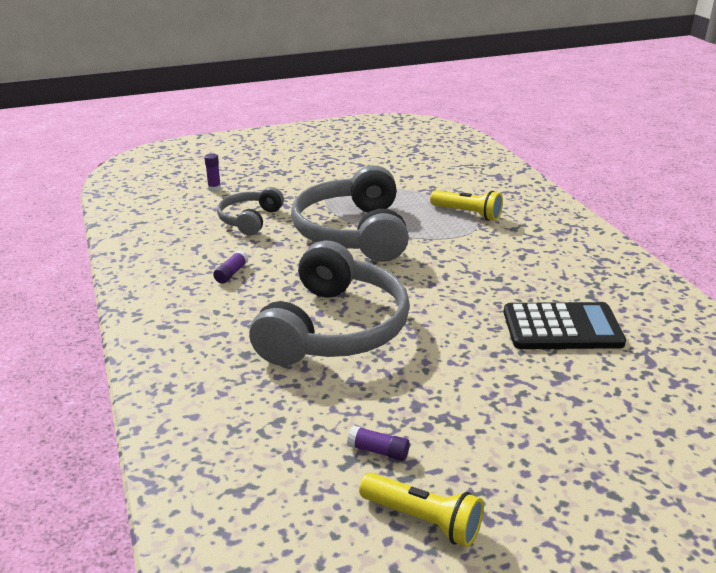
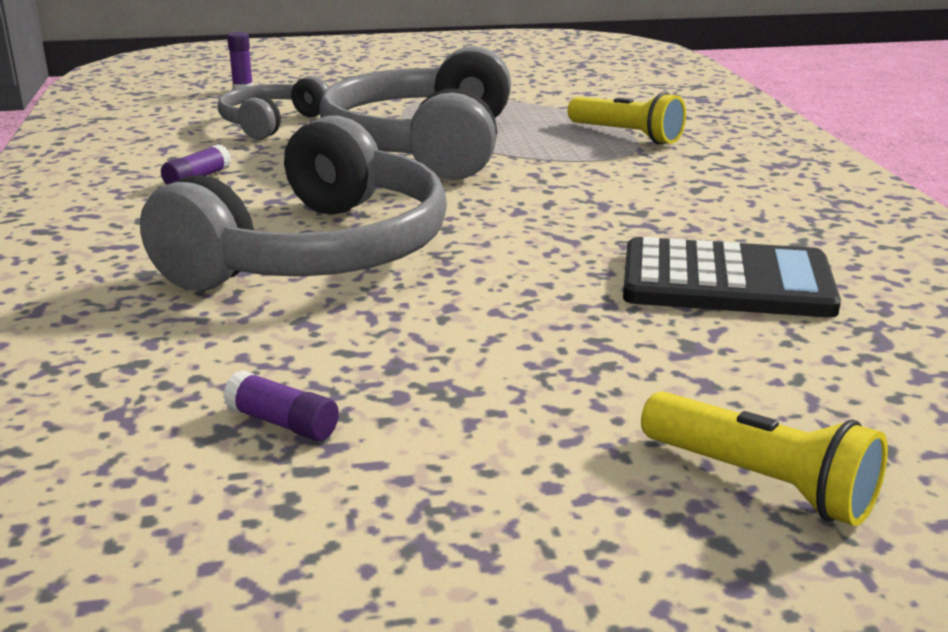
camera: 10 degrees right, 5 degrees down
yellow flashlight [359,473,484,547] -> yellow flashlight moved to [641,391,888,526]

